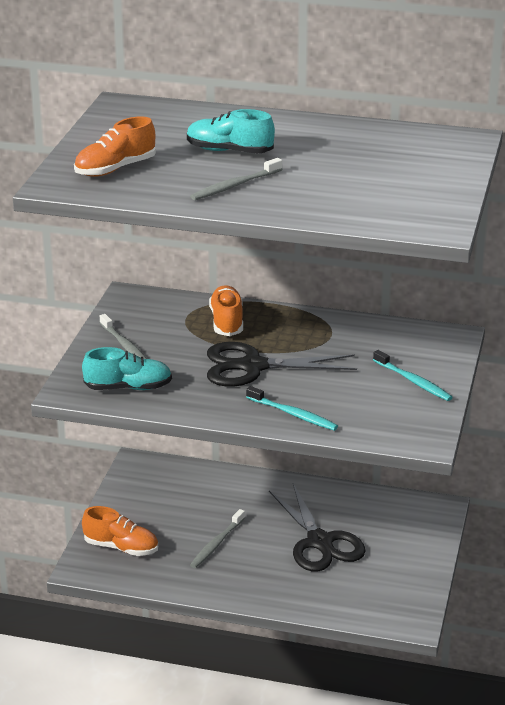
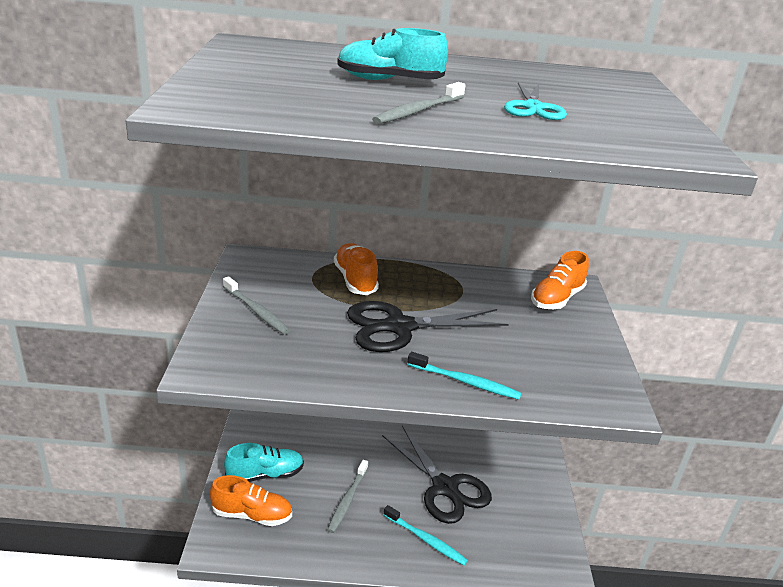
camera: 15 degrees left, 0 degrees up
orange shoe [74,116,156,177] -> orange shoe moved to [531,251,589,309]
turquoise shoe [82,347,172,390] -> turquoise shoe moved to [224,443,304,482]
turquoise toothbrush [373,350,453,401] -> turquoise toothbrush moved to [384,505,468,565]
none -> turquoise scissors [504,82,567,120]

